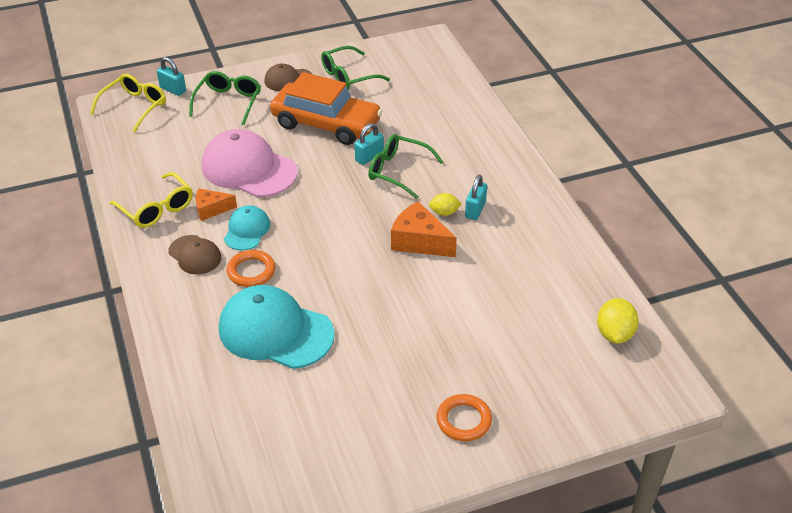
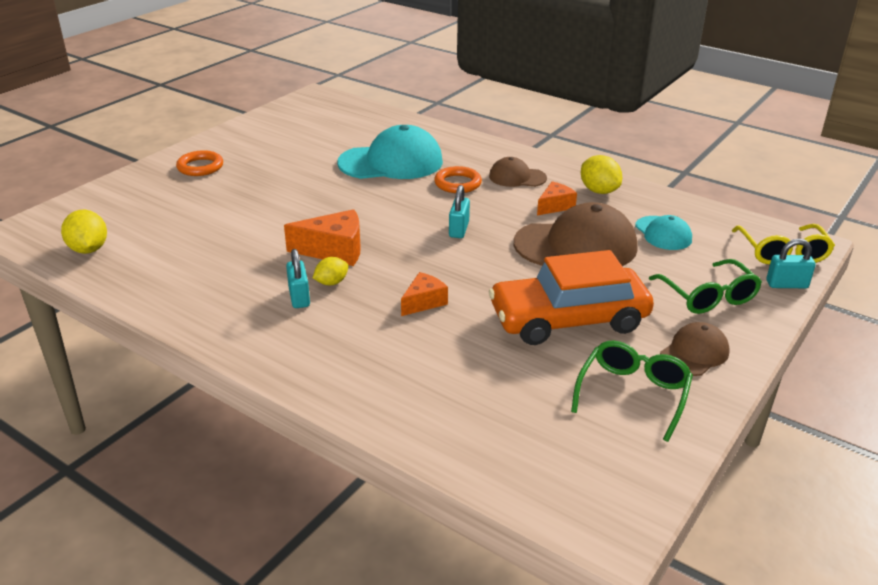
camera: 145 degrees right, 10 degrees down
yellow glasses [110,172,193,228] -> yellow lemon [581,155,622,194]
pink cap [202,129,298,197] -> brown cap [514,202,637,266]
turquoise cap [224,205,270,251] -> turquoise cap moved to [635,215,692,250]
turquoise padlock [355,123,384,165] -> turquoise padlock moved to [449,185,470,238]
green glasses [368,134,443,199] -> orange cheese [401,272,448,316]

